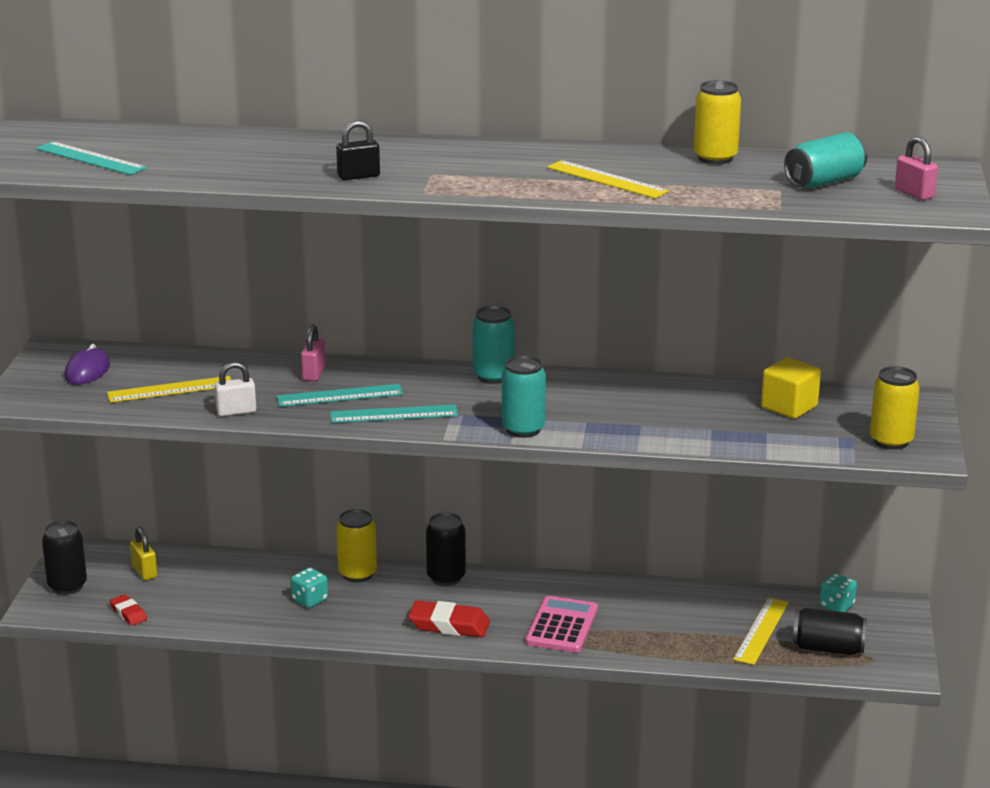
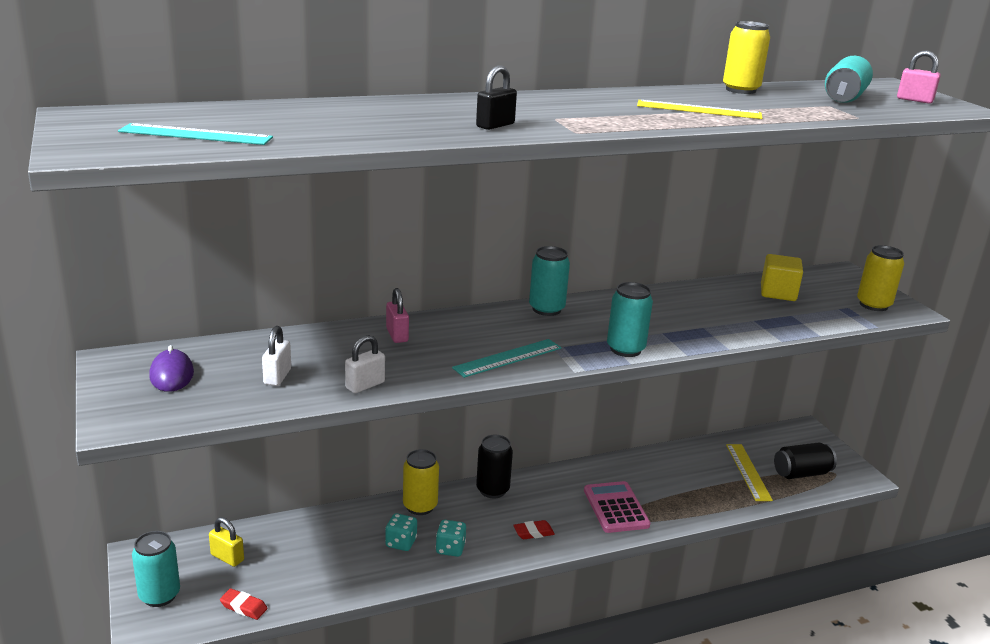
camera: 30 degrees left, 0 degrees up
black can [42,520,87,595] -> turquoise can [132,531,180,607]
yellow ruler [107,376,231,403] -> white padlock [262,326,291,386]
turquoise ruler [277,384,403,407] -> none
red eraser [408,600,490,637] -> red eraser [513,520,555,539], size x0.58
turquoise dice [819,573,857,612] -> turquoise dice moved to [436,520,466,557]

